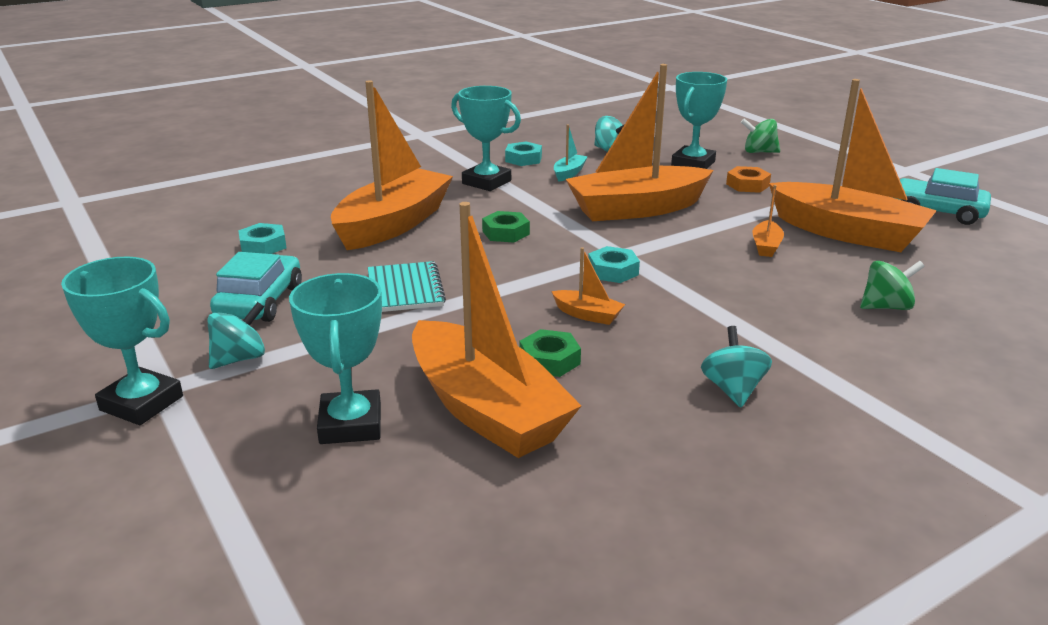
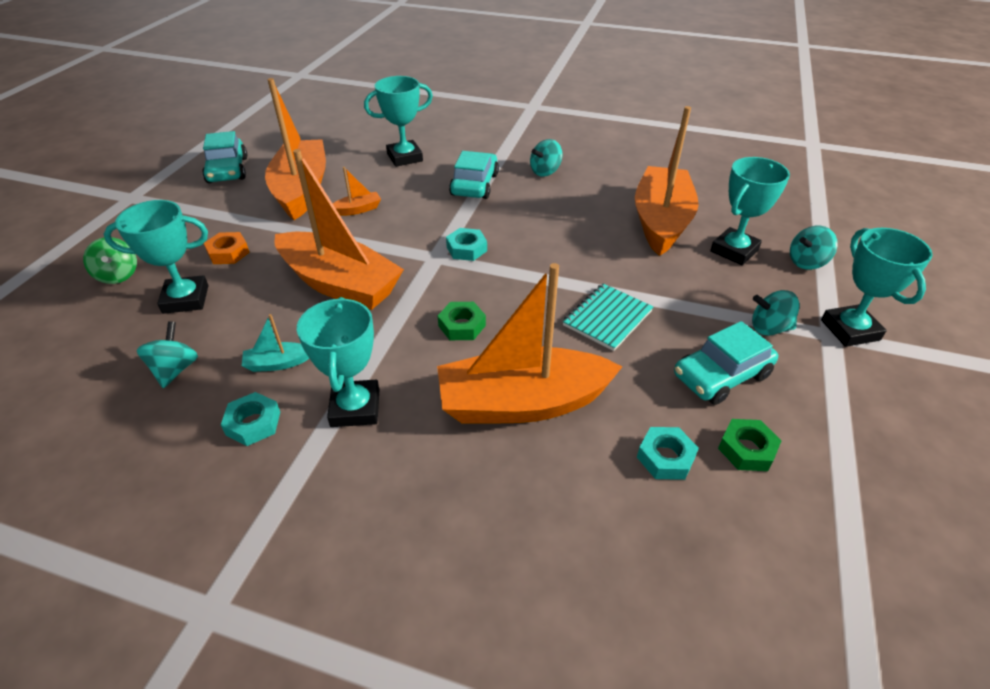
camera: 130 degrees left, 15 degrees up
green nut [520,329,581,377] -> green nut moved to [718,419,782,471]
orange boat [551,247,625,325] -> none
green spinning top [860,261,925,310] -> turquoise trophy [364,76,433,167]
none -> turquoise car [449,151,499,199]
none -> turquoise spinning top [790,226,838,270]

